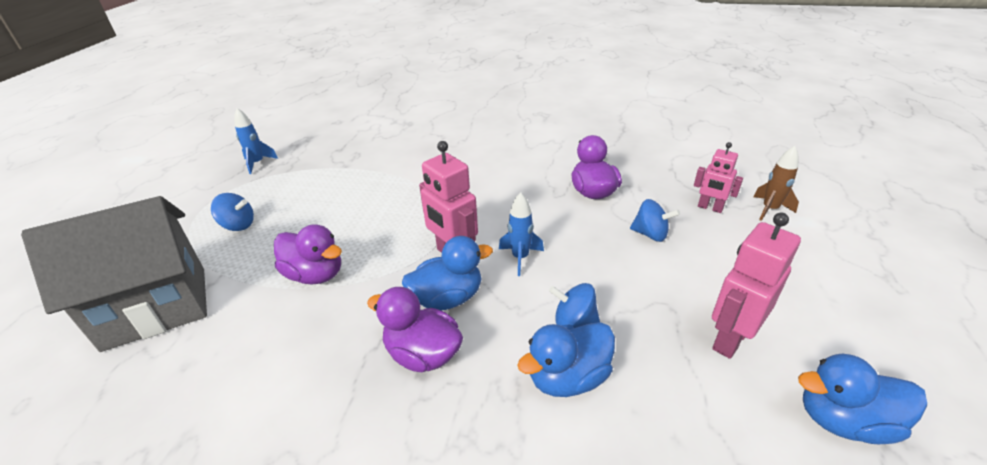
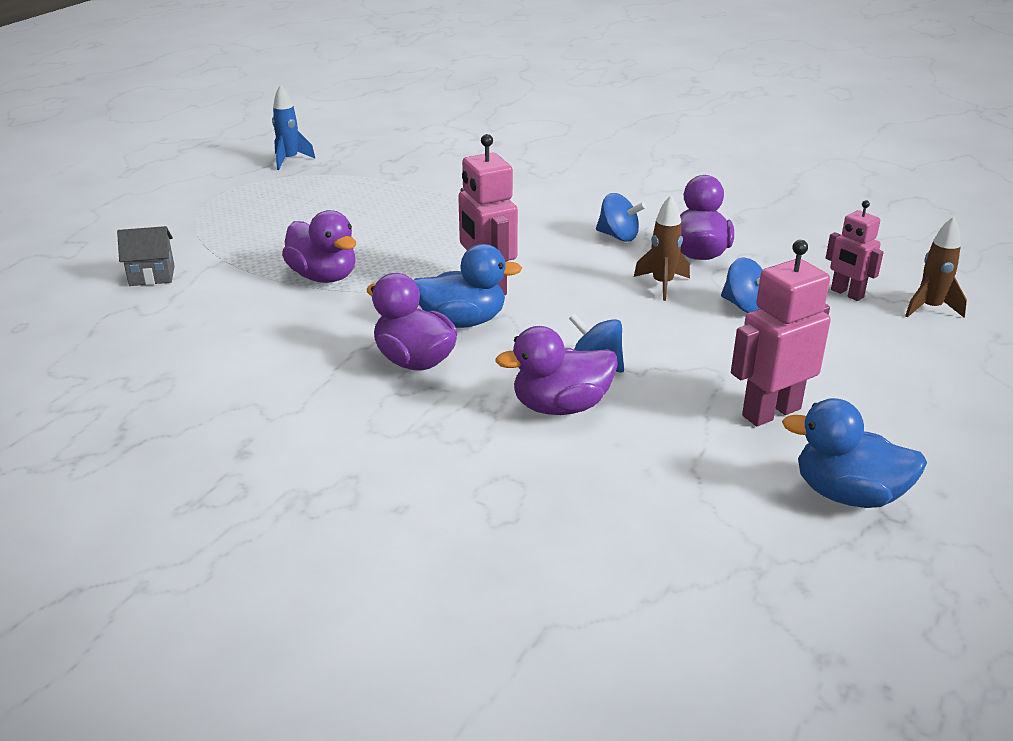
camera: 15 degrees right, 5 degrees down
grey house [21,196,207,352] -> grey house [117,226,175,286], size x0.40
blue spinning top [211,193,254,231] -> blue spinning top moved to [596,193,646,242]
blue rocket [499,192,544,276] -> none
blue duck [517,322,615,397] -> purple duck [495,326,618,415]
none -> brown rocket [634,195,690,301]

